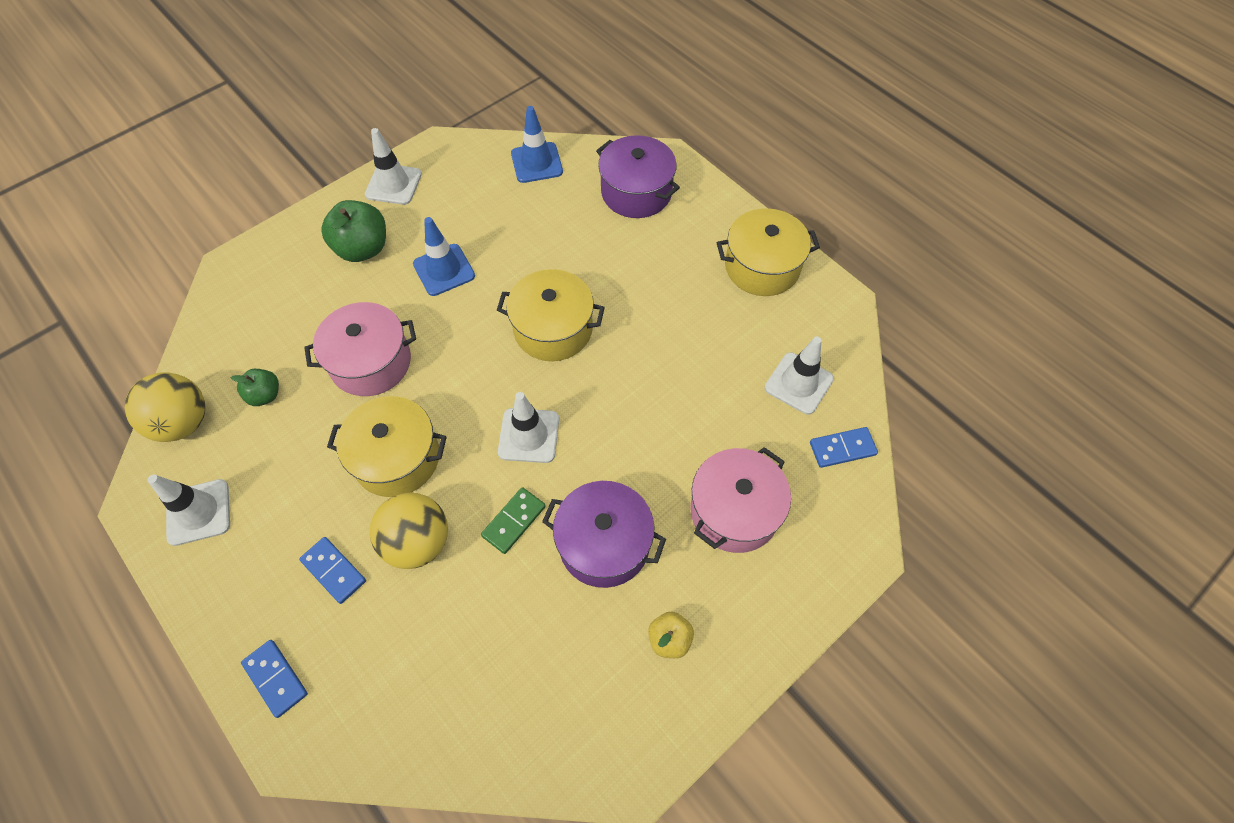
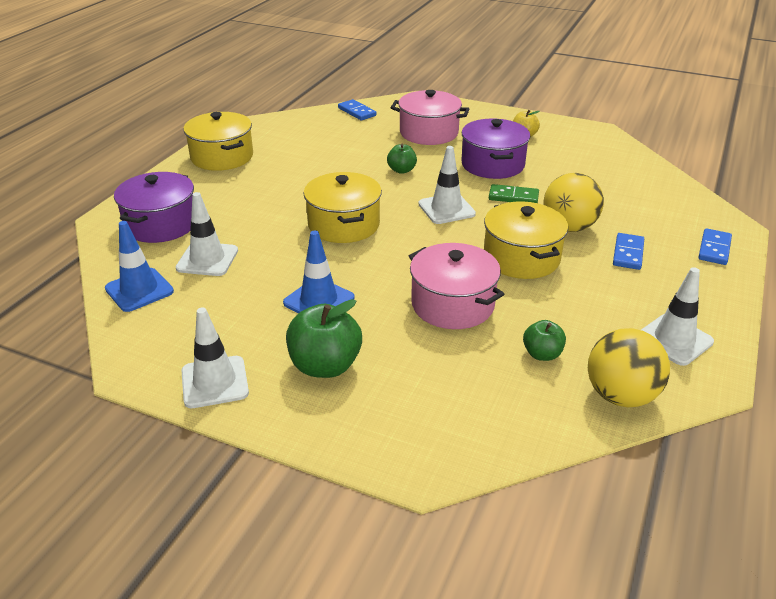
camera: 115 degrees left, 25 degrees down
white traffic cone [765,337,834,415] -> white traffic cone moved to [176,192,238,276]
none -> green apple [387,144,417,174]

